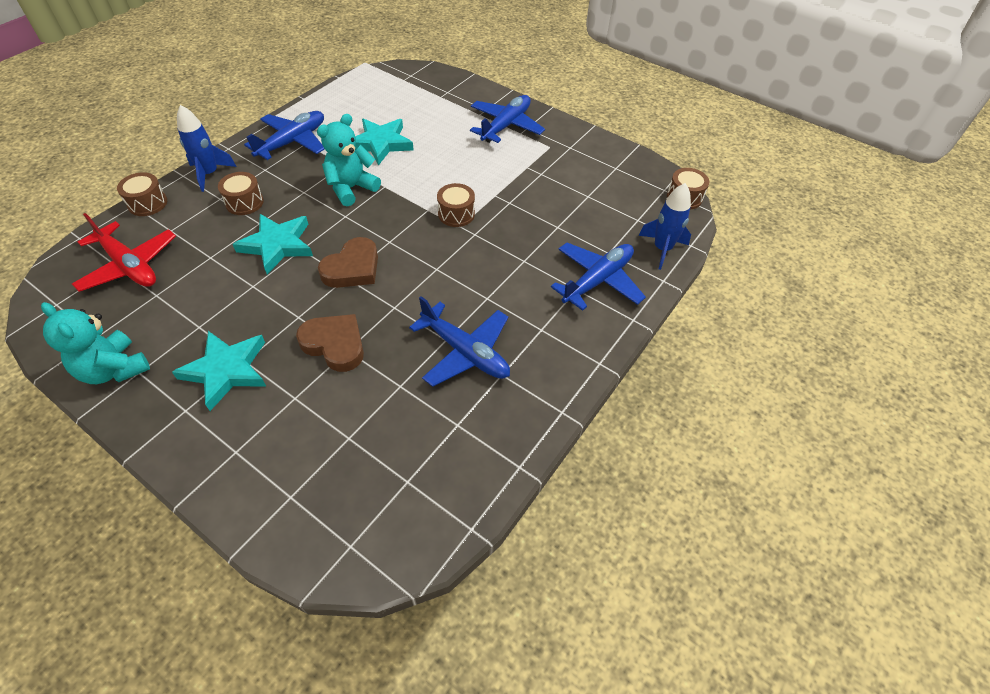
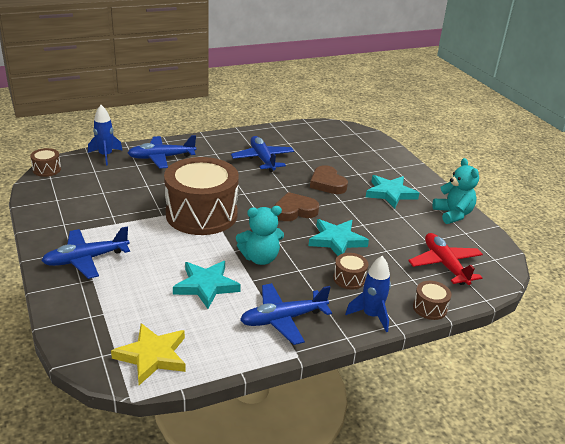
camera: 150 degrees left, 20 degrees down
brown drum [437,183,475,227] -> brown drum [164,157,239,235], size x2.46
none -> yellow star [111,323,186,385]

